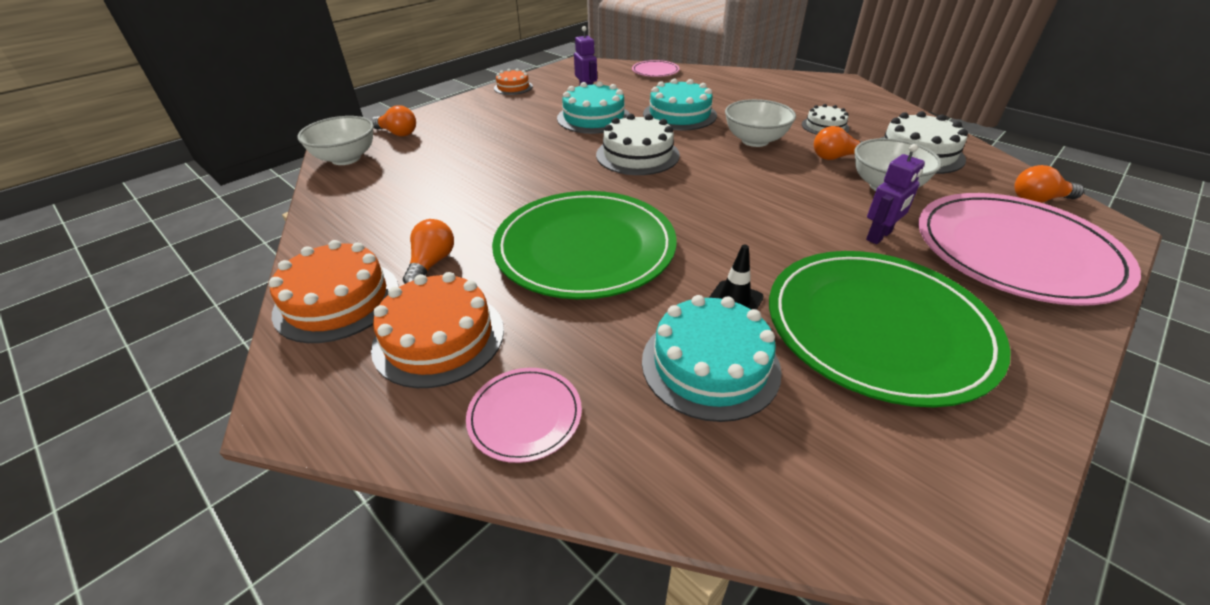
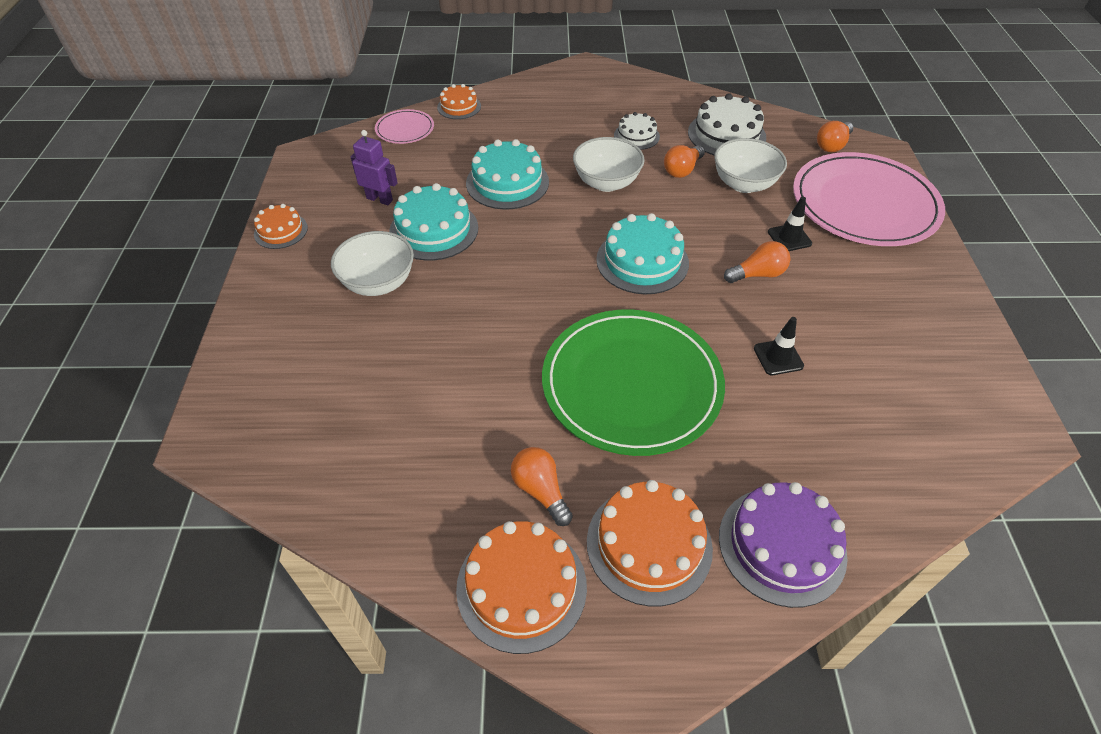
camera: 45 degrees left, 10 degrees up
white bowl [297,116,374,165] -> white bowl moved to [331,231,414,296]
orange light bulb [371,105,416,137] -> orange light bulb moved to [724,241,790,283]
pink plate [466,368,582,463] -> purple cake [719,482,848,608]
white cake [596,114,680,175] -> none
turquoise cake [642,295,782,422] -> turquoise cake moved to [596,213,689,294]
green plate [769,251,1011,407] -> none
purple robot [866,144,925,244] -> black traffic cone [768,197,812,251]
none -> orange cake [437,84,481,119]

